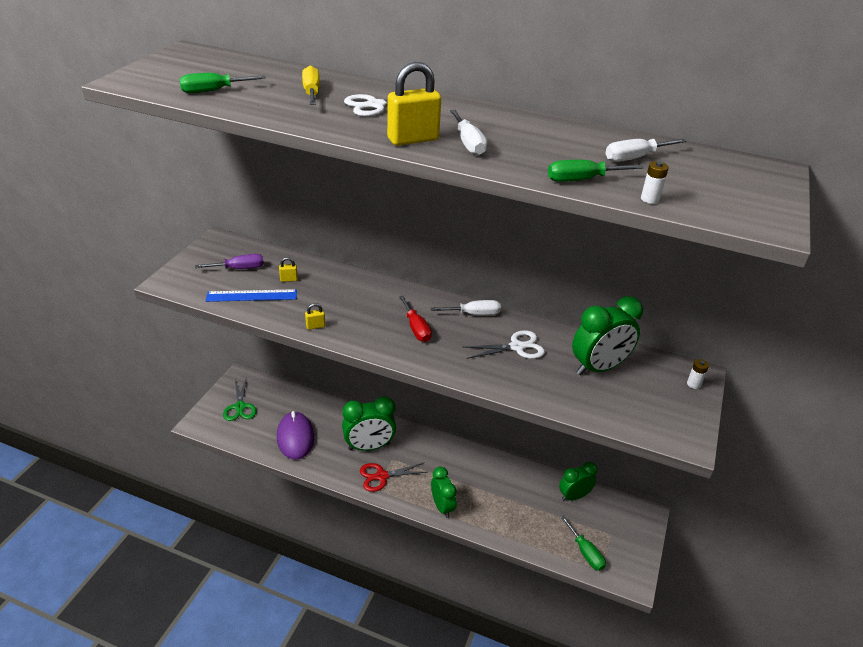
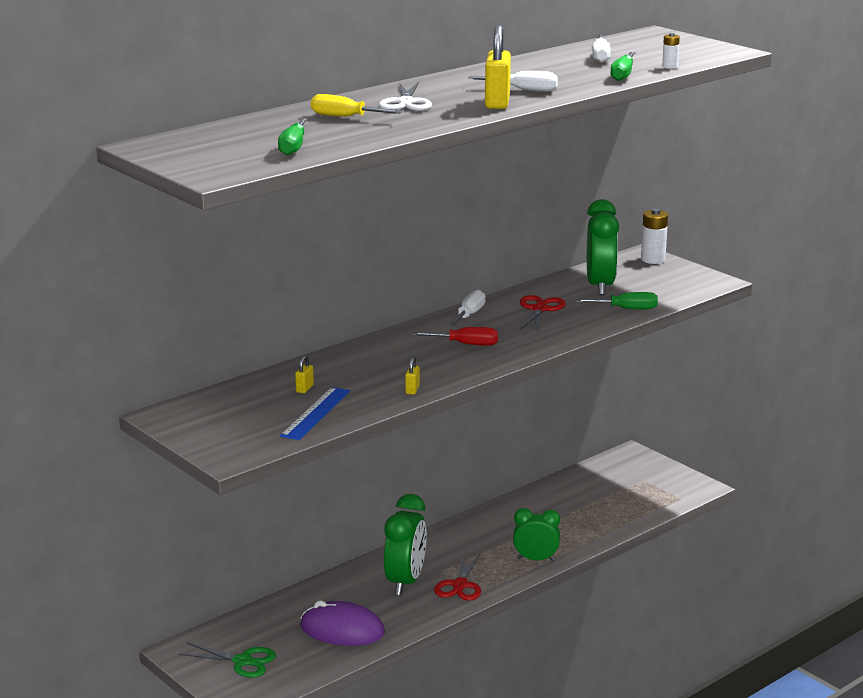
camera: 60 degrees left, 15 degrees down
purple screwdriver [195,254,264,269] -> none
white scissors [464,330,545,359] -> red scissors [520,295,566,333]
green clock [559,462,598,501] -> none
green screwdriver [561,516,606,571] -> green screwdriver moved to [576,292,658,310]
white battery [687,359,709,389] -> white battery [641,208,668,264], size x1.78

